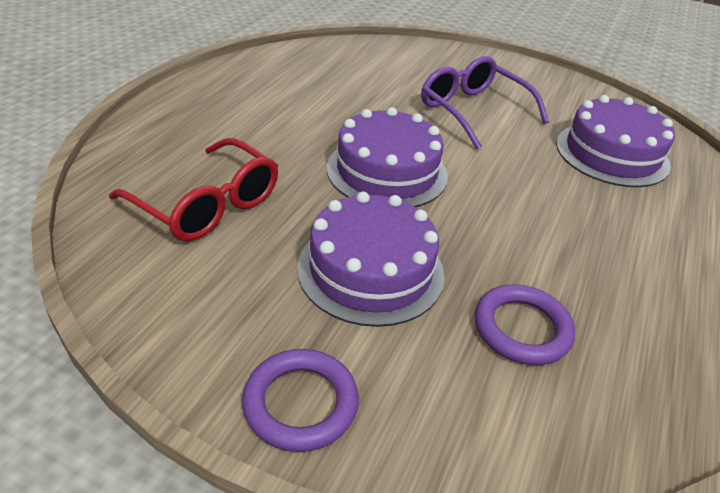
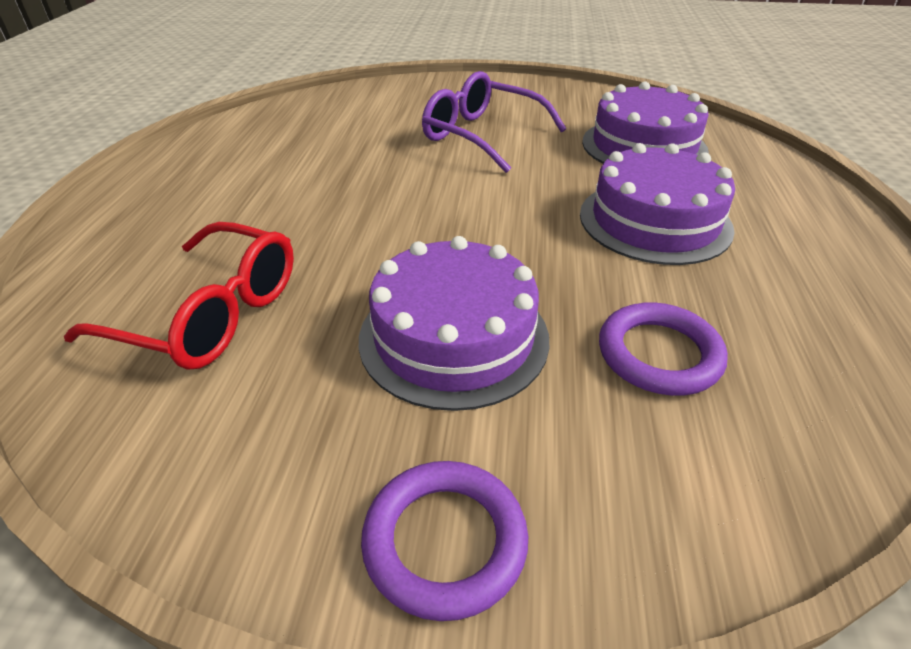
camera: 15 degrees left, 0 degrees up
purple cake [327,107,448,207] -> purple cake moved to [580,143,735,265]

